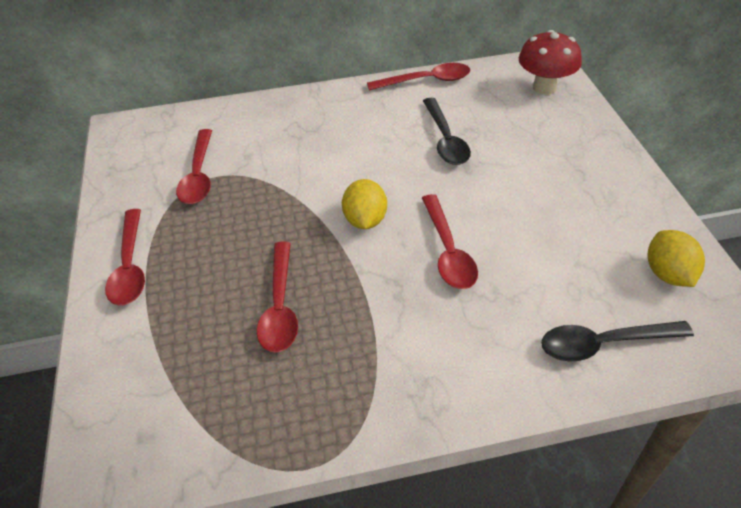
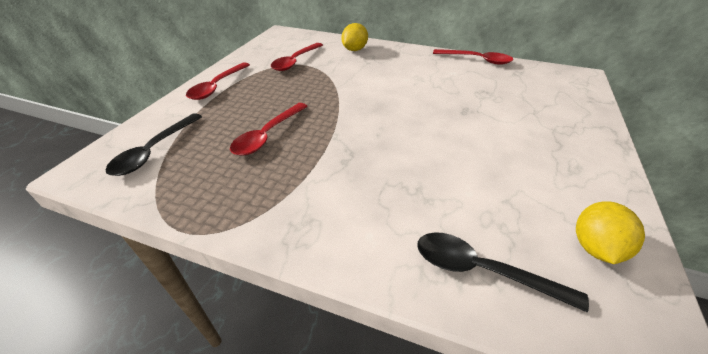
camera: 30 degrees right, 5 degrees down
yellow lemon [342,179,387,229] -> yellow lemon moved to [341,23,368,51]
red spoon [422,194,478,289] -> none
black spoon [423,98,471,165] -> black spoon moved to [106,113,202,176]
red mushroom [519,30,582,95] -> none

